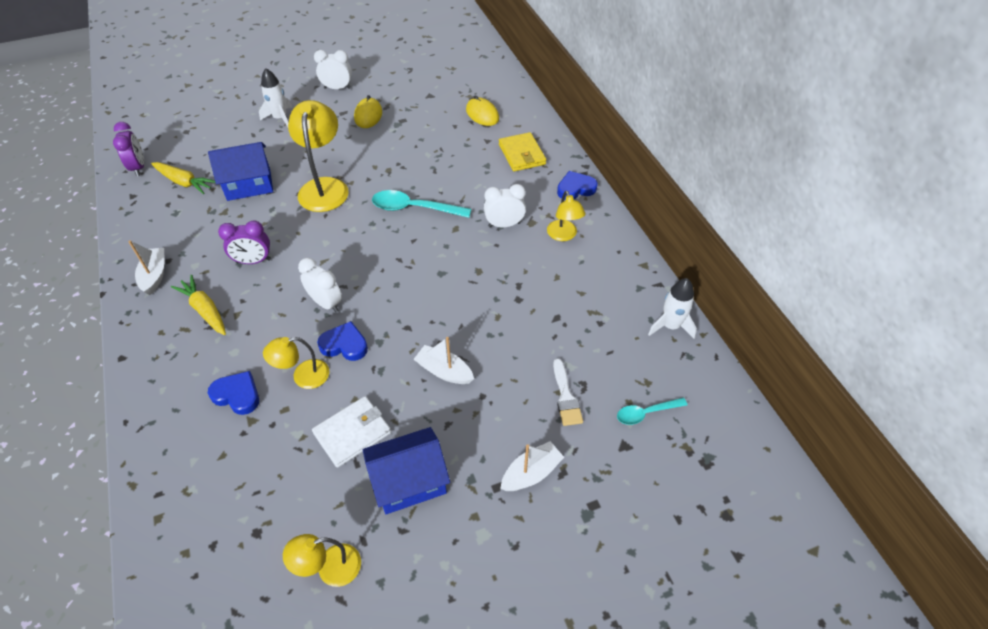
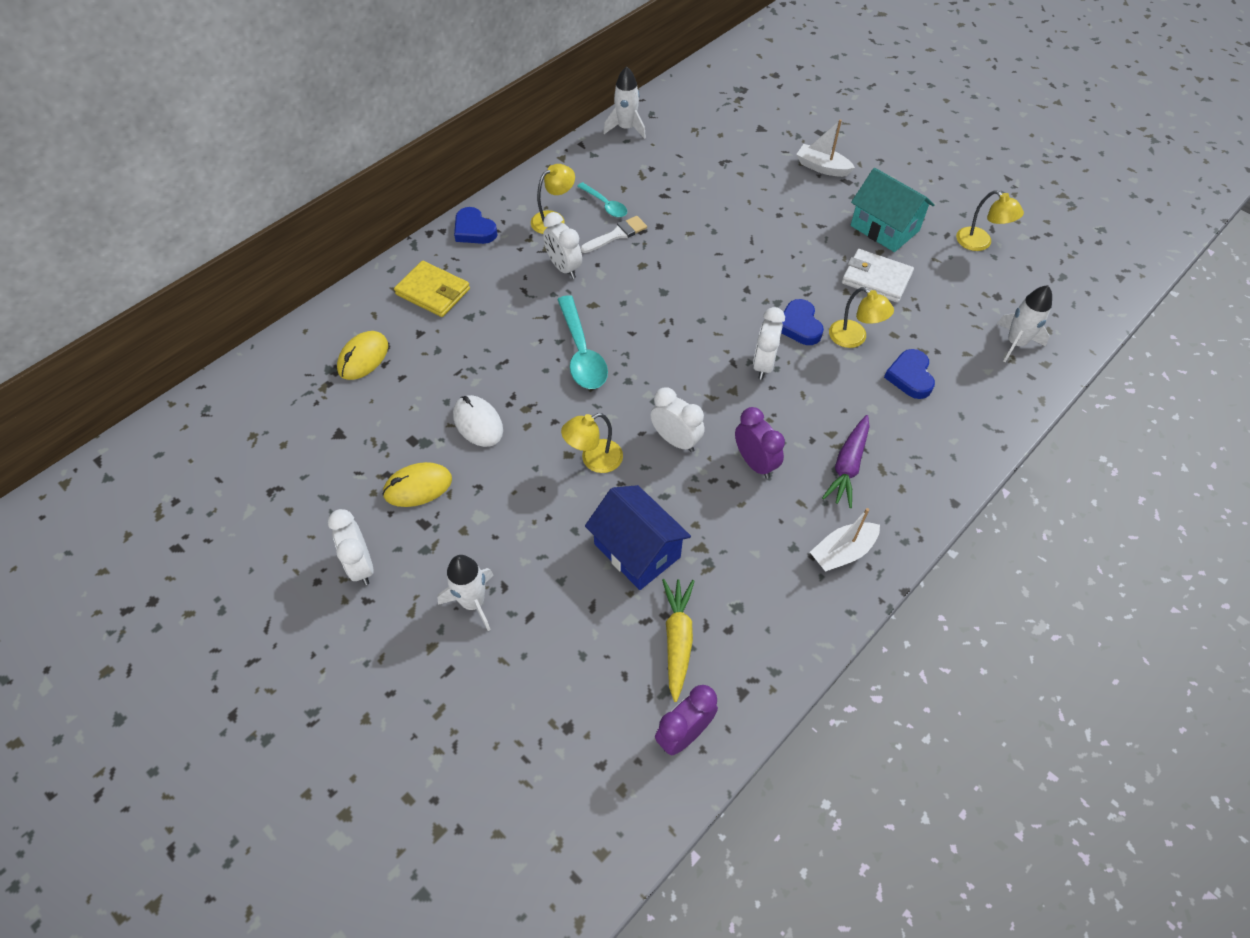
camera: 115 degrees left, 5 degrees up
yellow carrot [171,275,226,335] -> purple carrot [822,415,870,508]
yellow lamp [288,100,349,212] -> yellow lamp [561,413,623,473], size x0.57
blue house [363,427,450,514] -> turquoise house [851,168,935,252]
white boat [414,337,474,384] -> none
yellow wallet [499,132,546,171] -> yellow wallet turned 75 degrees clockwise [394,261,470,317]
white brush [553,358,583,426] -> white brush moved to [580,216,647,253]
turquoise spoon [617,398,687,425] -> turquoise spoon moved to [577,182,627,217]
none -> white mouse [453,395,503,447]
none -> white clock [651,387,705,452]
none -> white rocket [997,285,1052,363]

